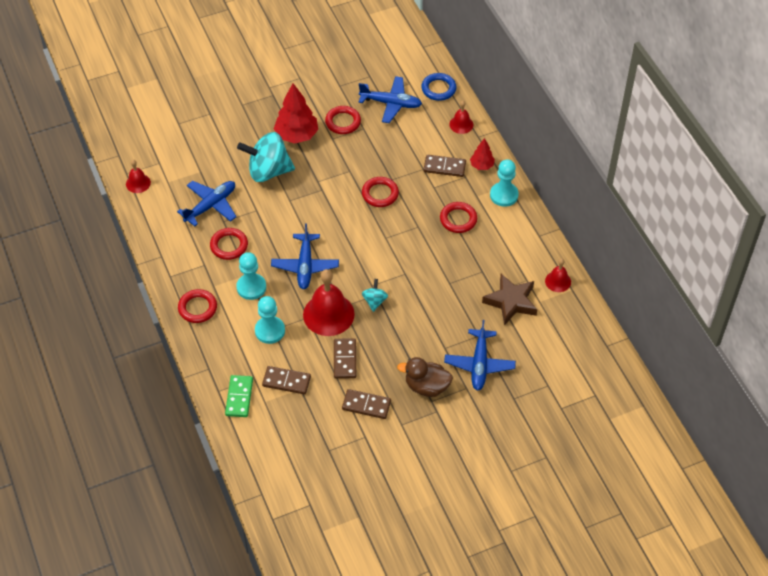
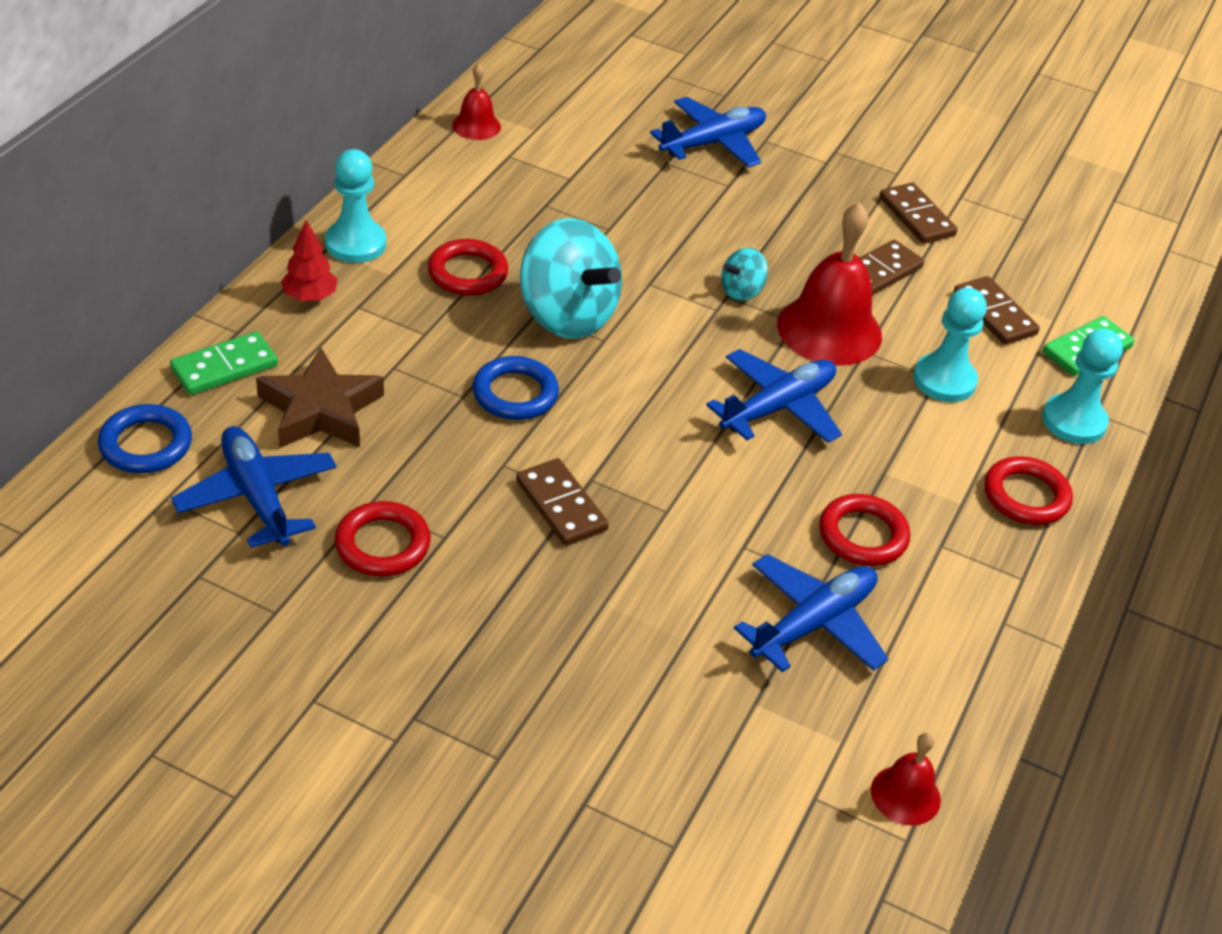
camera: 135 degrees left, 10 degrees down
blue plane [177,181,237,226] -> blue plane turned 135 degrees clockwise [734,554,888,672]
turquoise pawn [236,252,266,300] -> turquoise pawn moved to [1042,329,1123,444]
turquoise spinning top [237,132,295,182] -> turquoise spinning top moved to [520,218,622,339]
red tree [274,83,318,144] -> none
red ring [362,177,399,207] -> blue ring [473,356,559,420]
brown duck [397,357,453,397] -> none
brown domino [423,155,466,177] -> brown domino moved to [516,458,609,546]
red bell [449,101,473,134] -> green domino [170,331,278,395]
brown star [482,274,537,326] -> brown star moved to [256,348,384,448]

